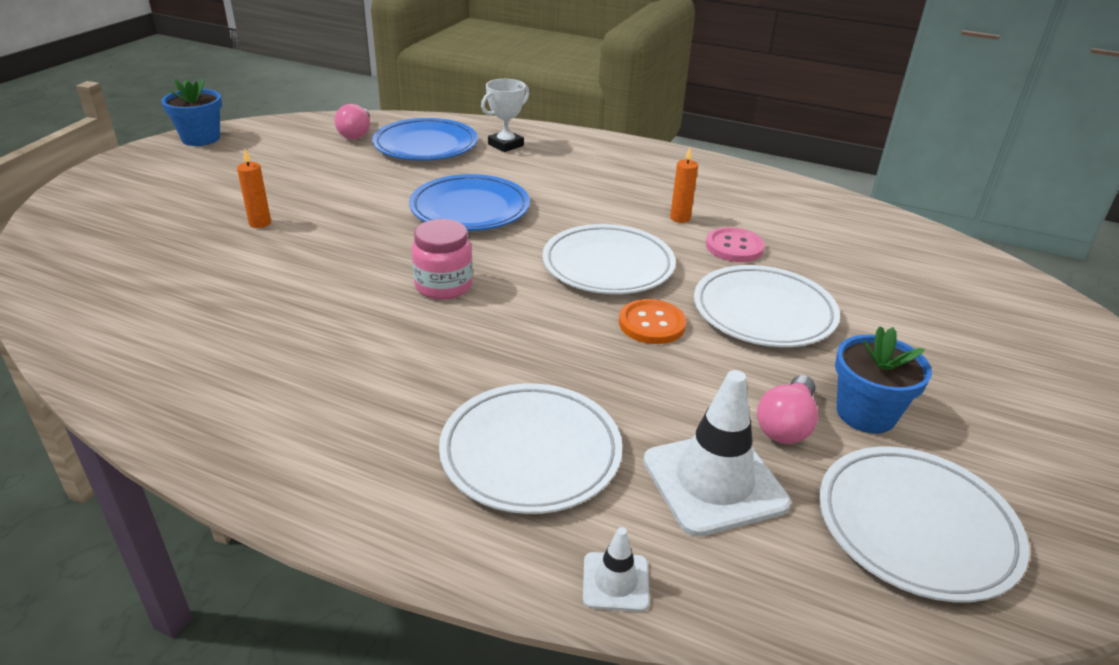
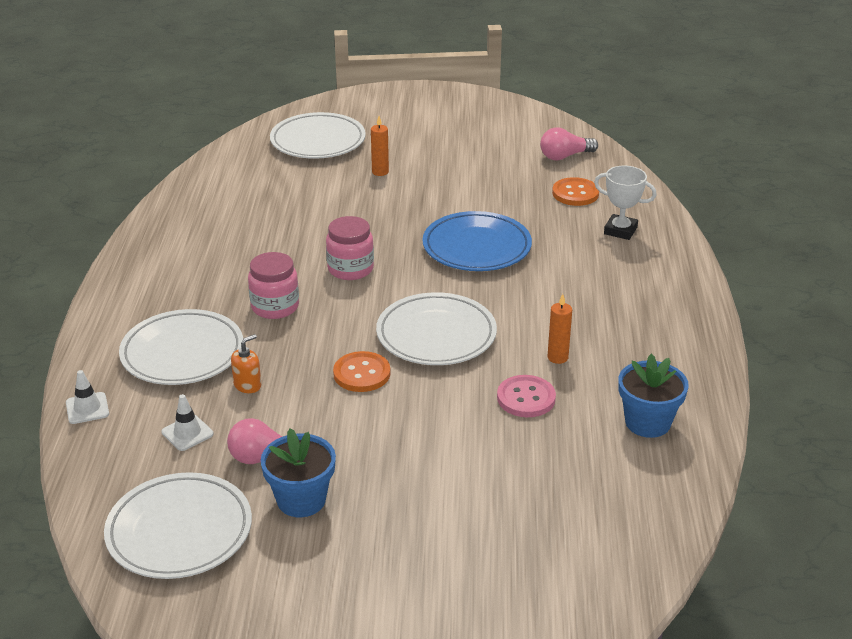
camera: 70 degrees right, 0 degrees up
blue flower pot [161,79,222,146] -> blue flower pot moved to [618,354,689,438]
blue plate [372,118,478,161] -> orange button [552,177,599,206]
white traffic cone [643,370,791,537] -> white traffic cone [161,394,214,451], size x0.49
white plate [694,265,840,347] -> white plate moved to [270,112,366,159]
none -> orange soap dispenser [231,334,261,393]
none -> pink jar [248,252,299,319]

